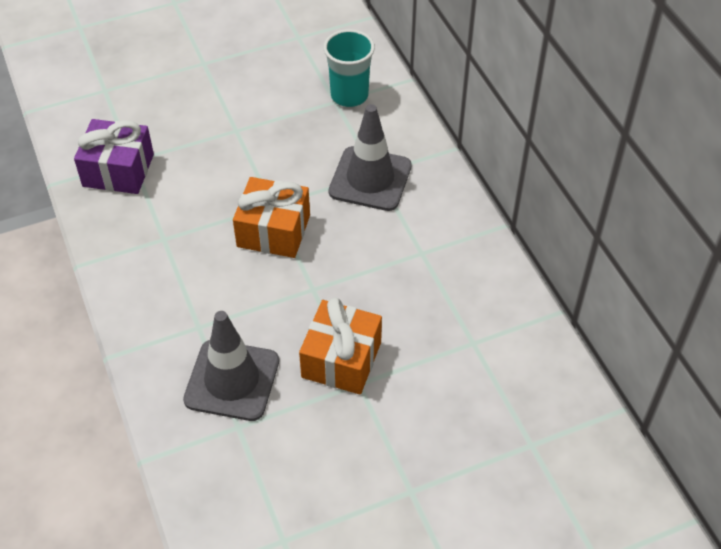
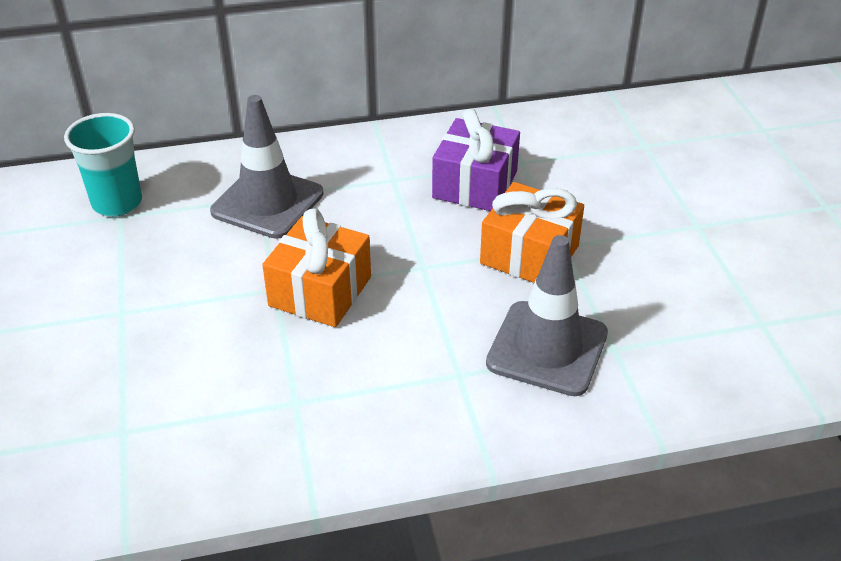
camera: 80 degrees left, 10 degrees down
purple gift [74,119,154,194] -> purple gift moved to [432,109,520,211]

